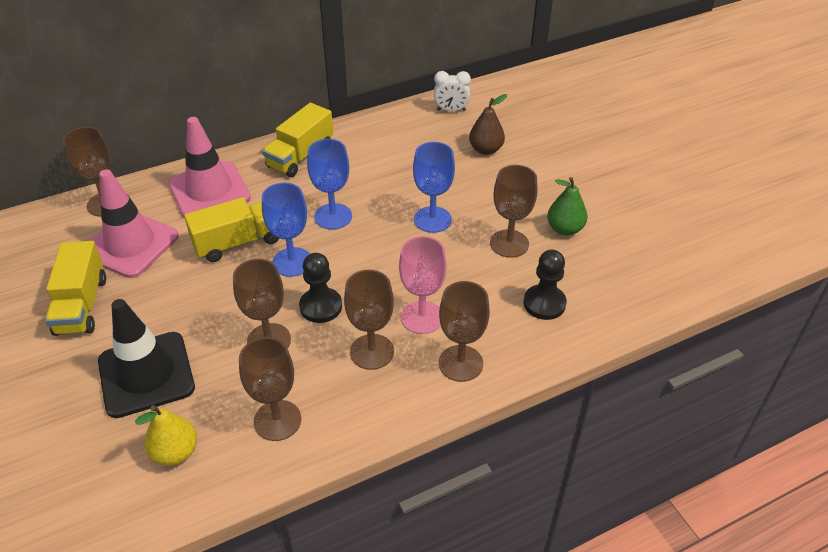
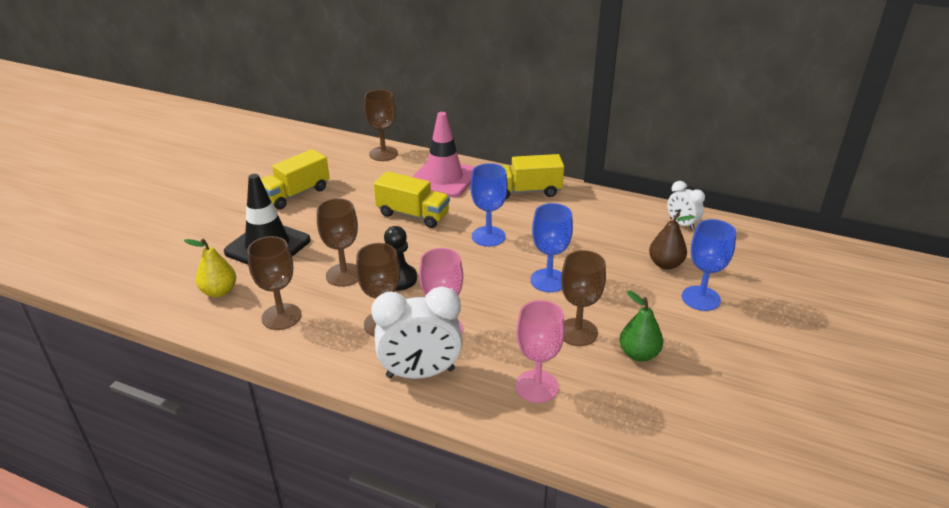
camera: 50 degrees right, 10 degrees down
pink traffic cone [89,169,179,278] -> none
blue goblet [262,183,310,277] -> blue goblet moved to [682,219,736,311]
brown goblet [439,281,490,382] -> white clock [371,286,462,379]
black pawn [524,250,567,320] -> pink goblet [515,300,565,403]

